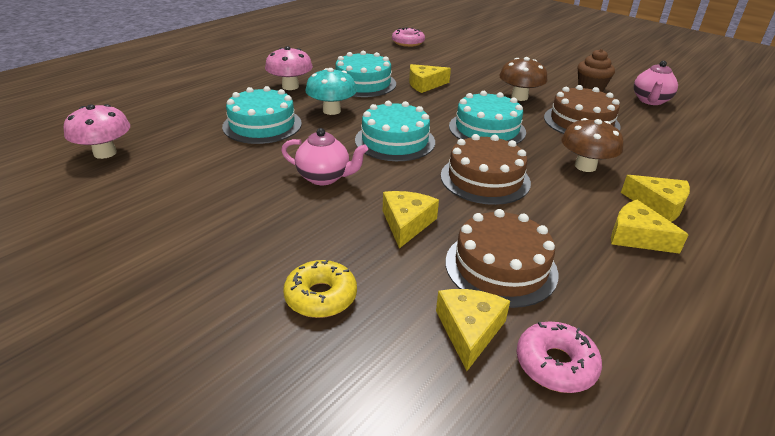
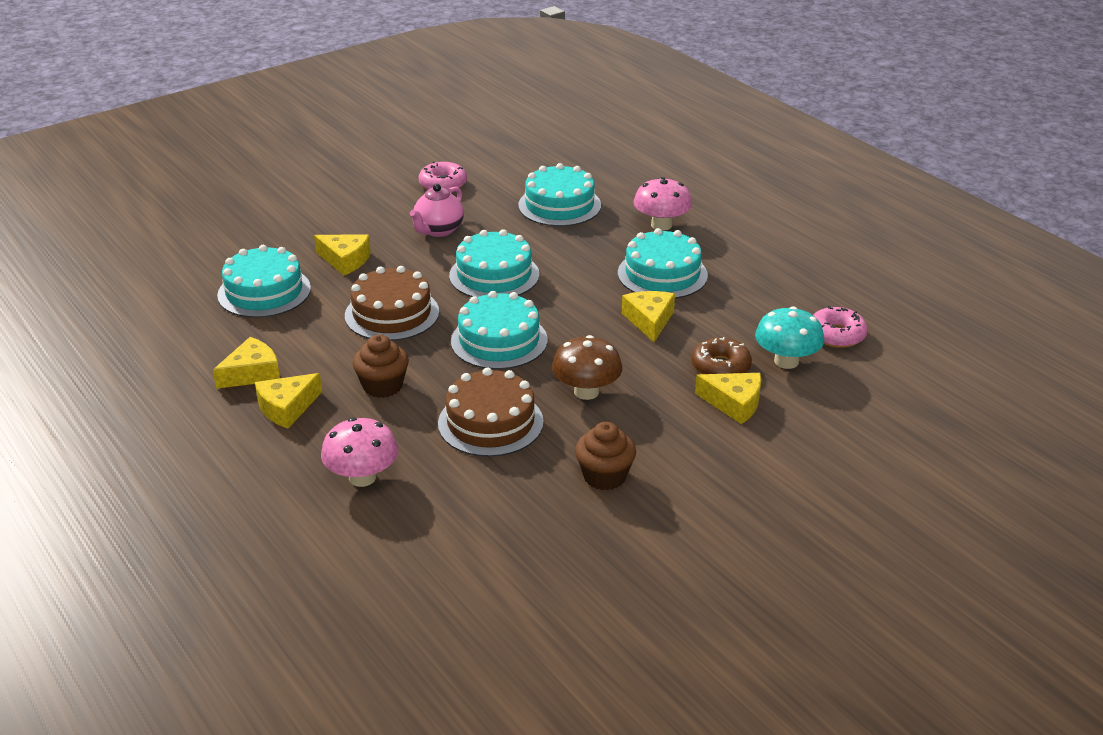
camera: 105 degrees right, 0 degrees up
pink mushroom [64,104,130,159] -> pink mushroom moved to [321,417,398,487]
yellow donut [283,260,357,318] -> none
turquoise mushroom [305,68,357,115] -> turquoise mushroom moved to [755,306,824,369]
yellow cheese [436,289,510,371] -> yellow cheese moved to [695,373,761,424]
brown cake [445,209,559,308] -> turquoise cake [217,245,311,318]
pink donut [516,321,602,393] -> pink donut moved to [418,161,467,190]
brown mushroom [561,118,624,172] -> brown cupcake [352,334,409,398]
pink teapot [634,61,678,105] -> none
none -> brown donut [691,337,752,374]

